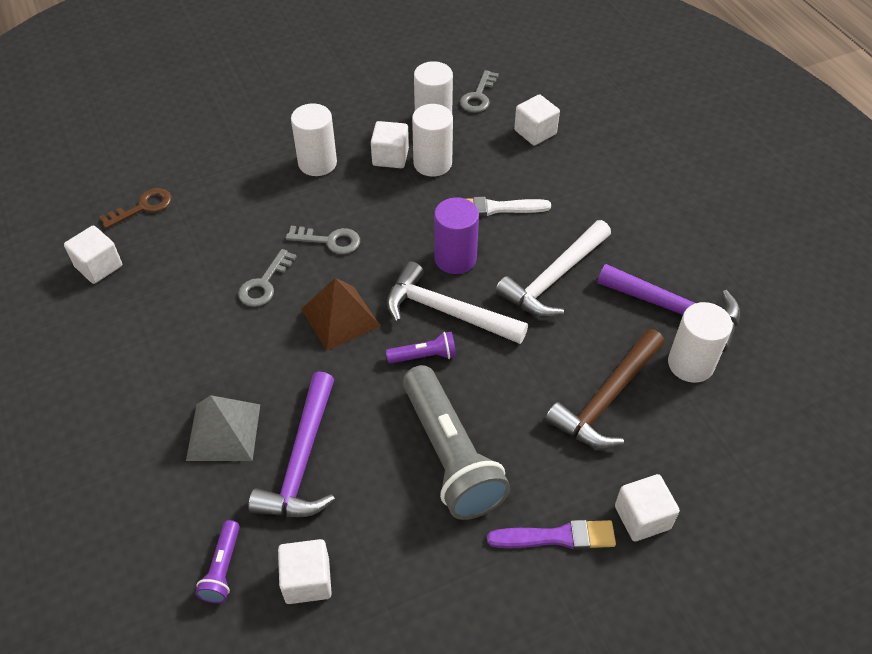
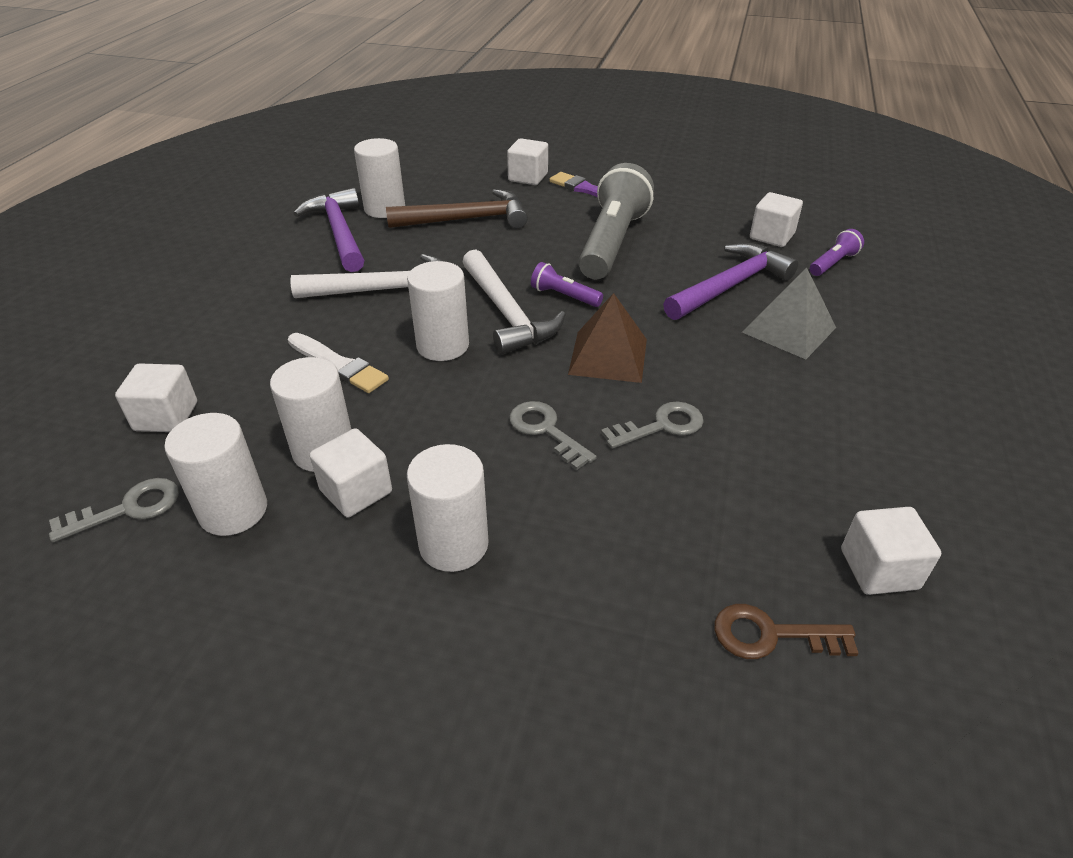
camera: 140 degrees left, 10 degrees down
purple cylinder [434,198,479,274] -> white cylinder [407,261,469,361]

